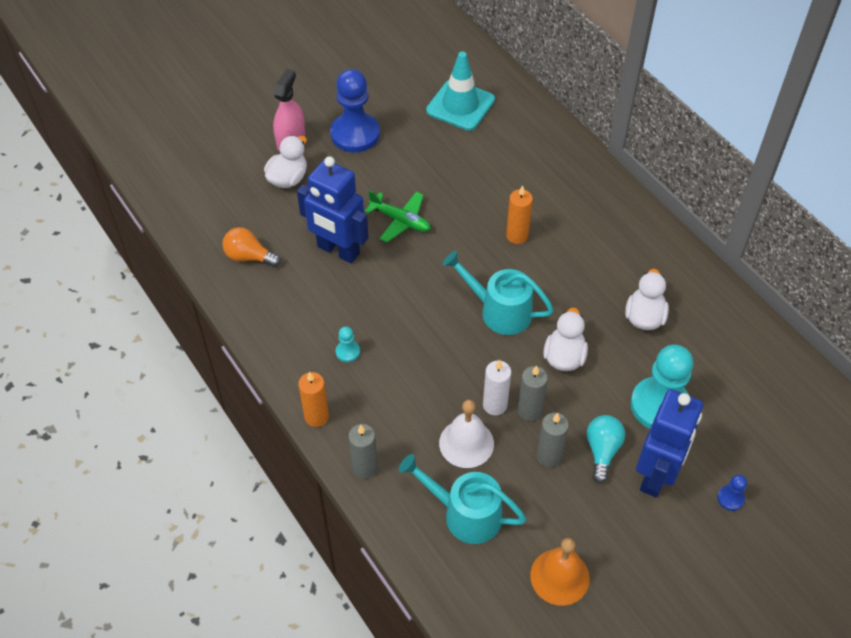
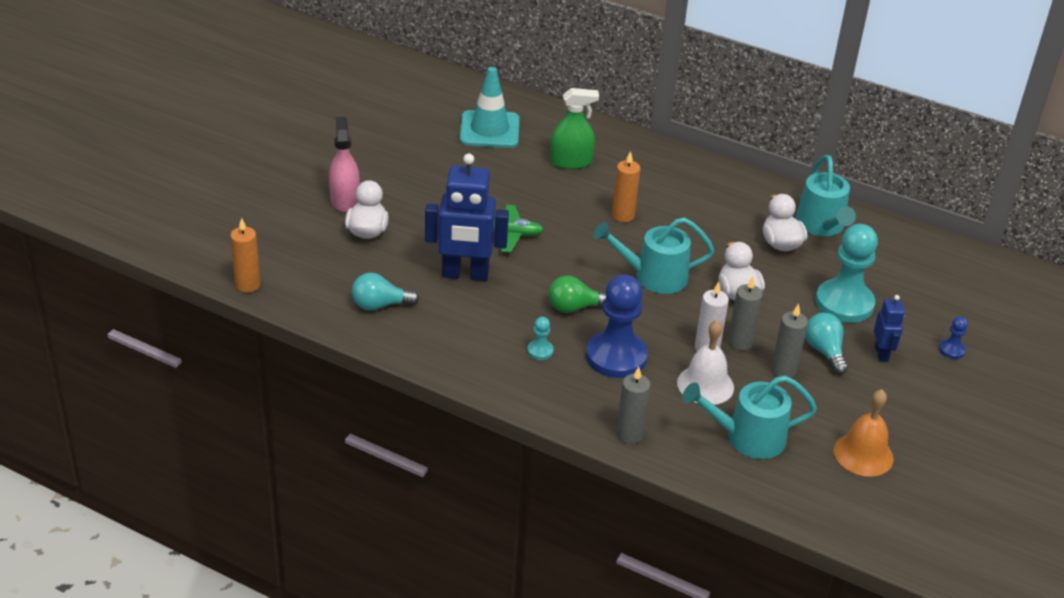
camera: 30 degrees left, 15 degrees down
orange light bulb [222,227,281,267] -> turquoise light bulb [352,273,419,310]
orange candle [298,371,329,427] -> orange candle moved to [230,218,260,293]
blue pawn [330,69,380,153] -> blue pawn moved to [586,274,648,378]
blue robot [636,389,703,497] -> blue robot [874,295,905,362], size x0.51
none -> green light bulb [549,275,606,313]
none -> green spray bottle [550,88,599,169]
none -> turquoise watering can [796,155,856,236]

